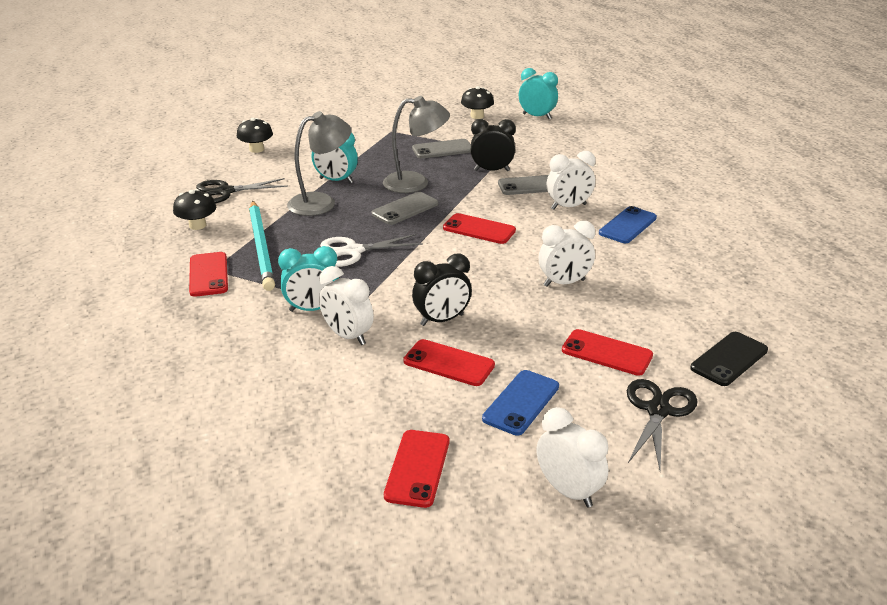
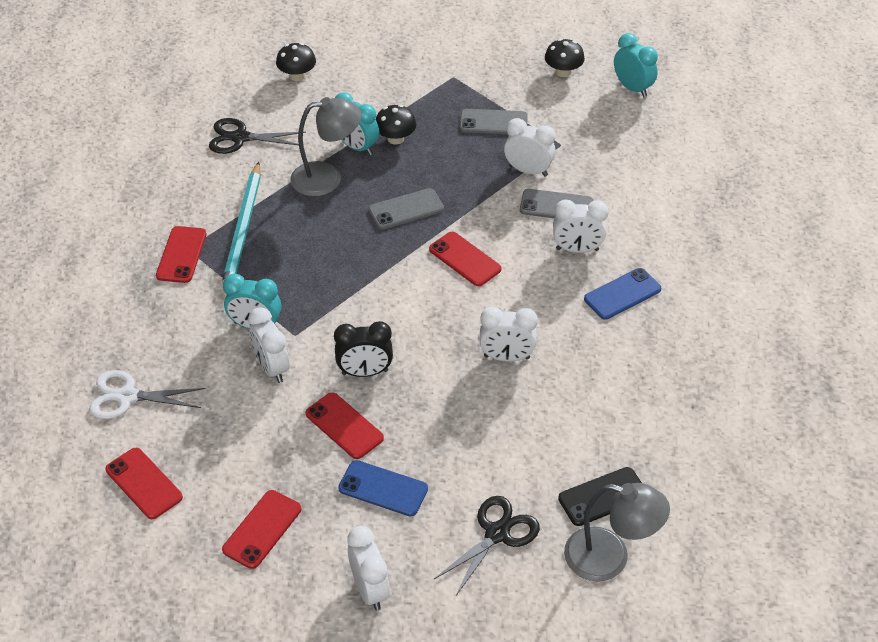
camera: 20 degrees right, 15 degrees up
black mushroom [173,189,216,230] -> black mushroom moved to [376,105,416,145]
white scissors [320,234,423,267] -> white scissors moved to [89,370,205,419]
grey lamp [383,96,450,193] -> grey lamp moved to [564,483,670,581]
black clock [471,119,516,171] -> white clock [504,118,555,177]
blue phone [482,370,559,436] -> blue phone turned 60 degrees clockwise [338,460,428,516]
red phone [562,329,653,376] -> red phone moved to [106,448,183,519]

